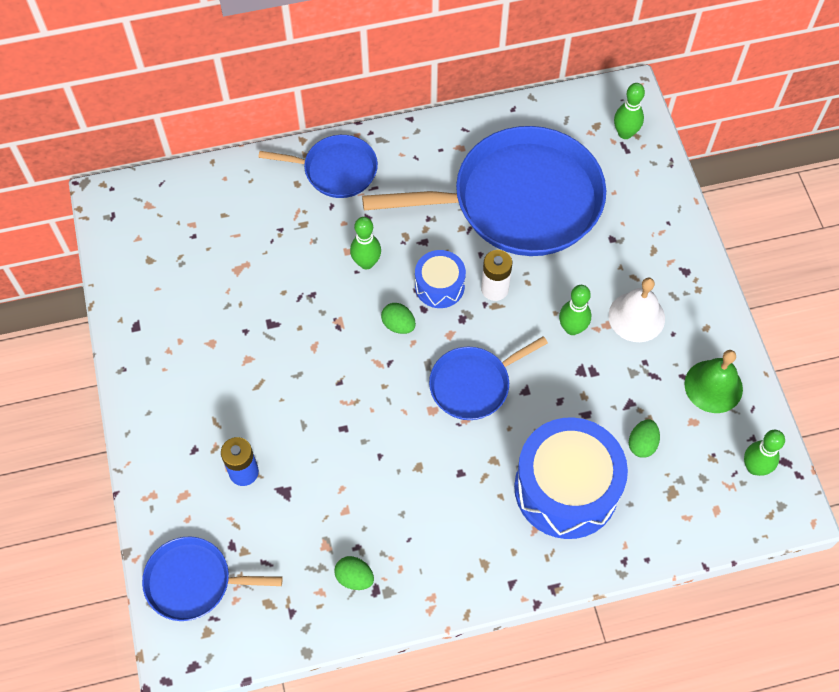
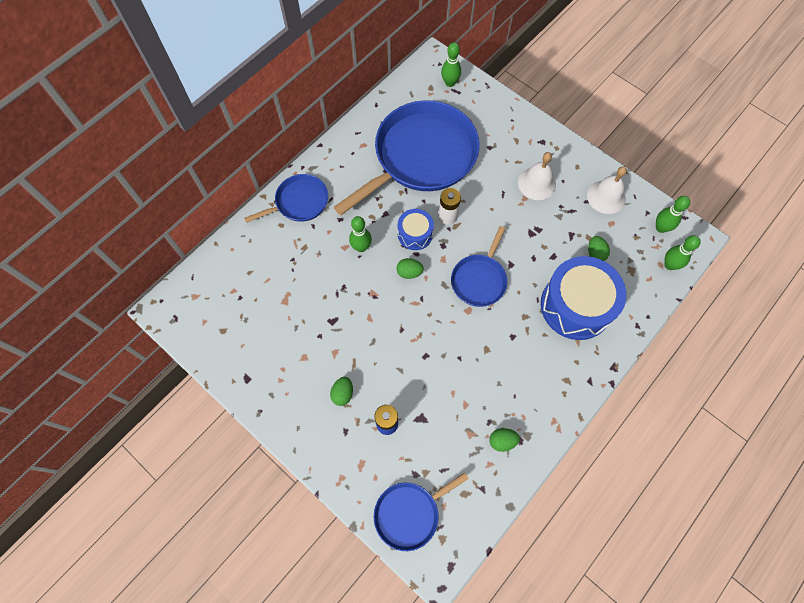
camera: 35 degrees left, 5 degrees up
green bowling pin [559,285,591,335] -> green bowling pin moved to [664,235,701,270]
green bell [685,350,743,413] -> white bell [587,166,627,214]
none -> green egg [330,377,353,406]

